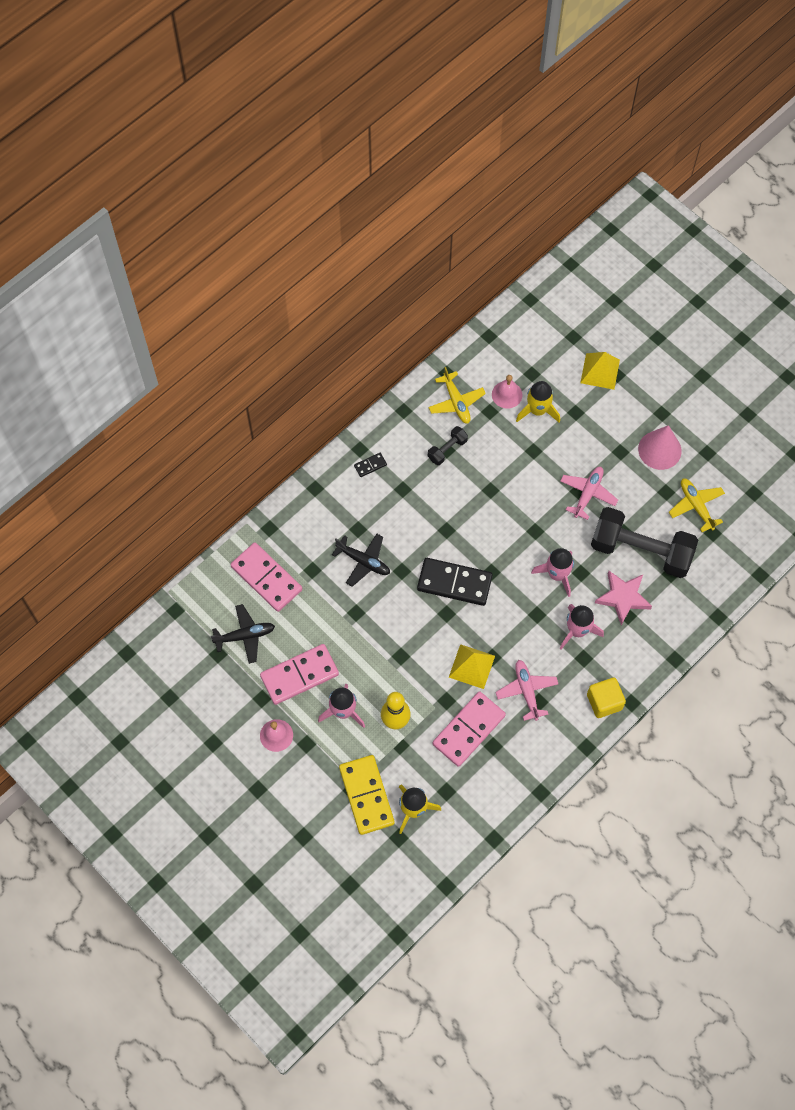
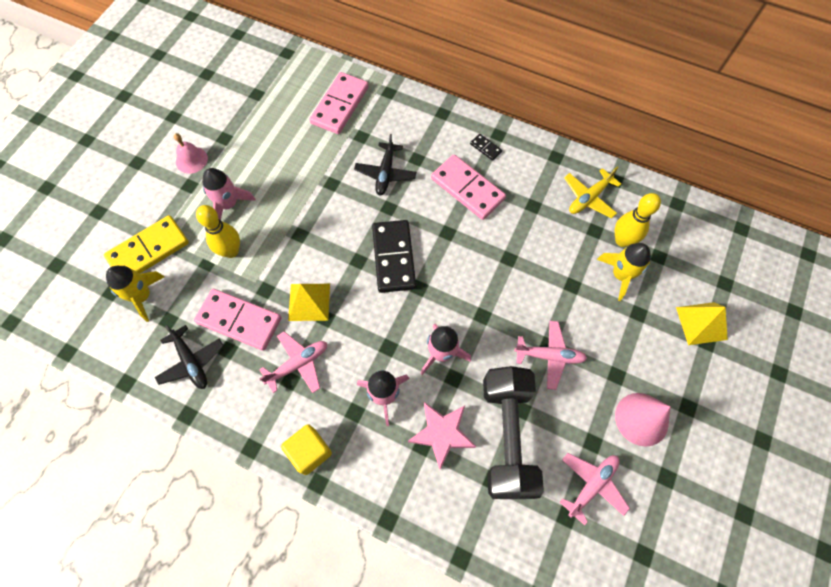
camera: 70 degrees right, 0 degrees up
black plane [211,604,275,664] -> black plane moved to [155,325,224,389]
pink domino [260,644,339,705] -> pink domino moved to [431,154,506,220]
black dumbbell [428,426,468,465] -> none
pink bell [492,375,522,409] -> yellow bowling pin [615,193,661,247]
yellow plane [669,479,725,532] -> pink plane [560,453,630,526]

